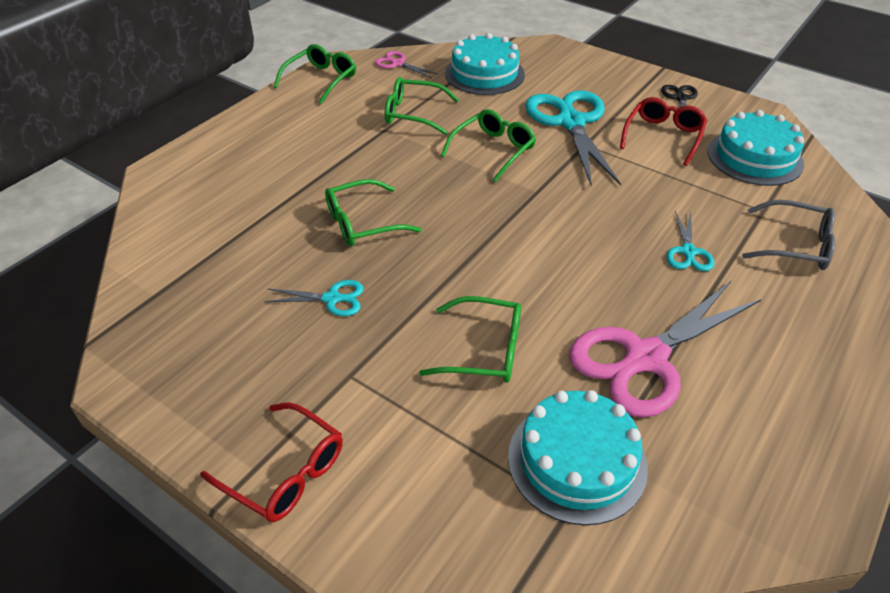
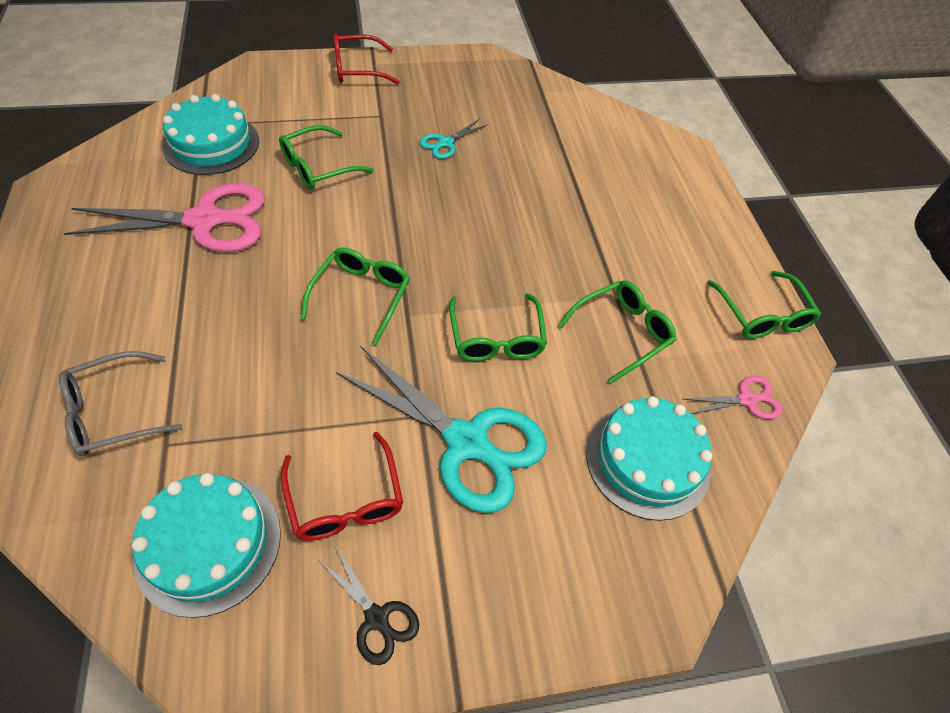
camera: 130 degrees right, 10 degrees up
green glasses [325,179,422,246] -> green glasses moved to [300,248,410,345]
pink scissors [569,281,762,418] -> pink scissors turned 75 degrees clockwise [64,183,265,252]
turquoise scissors [666,211,714,271] -> none

